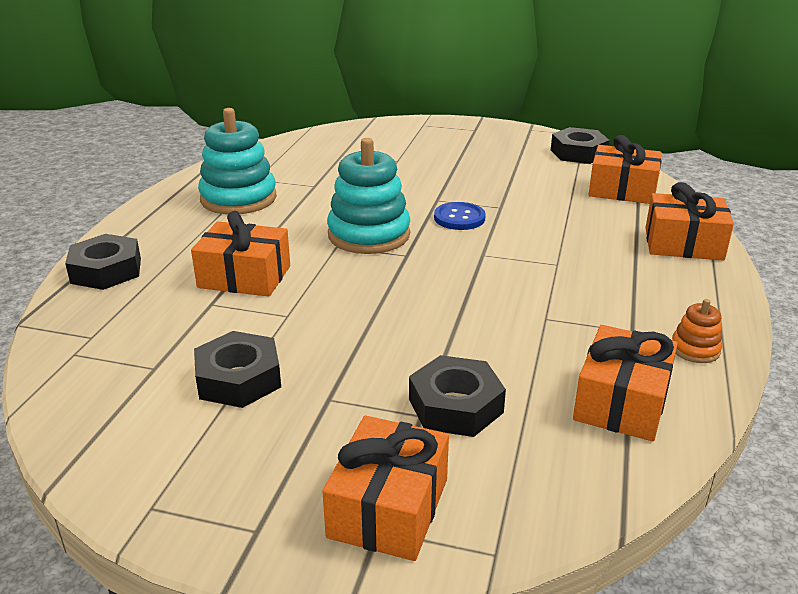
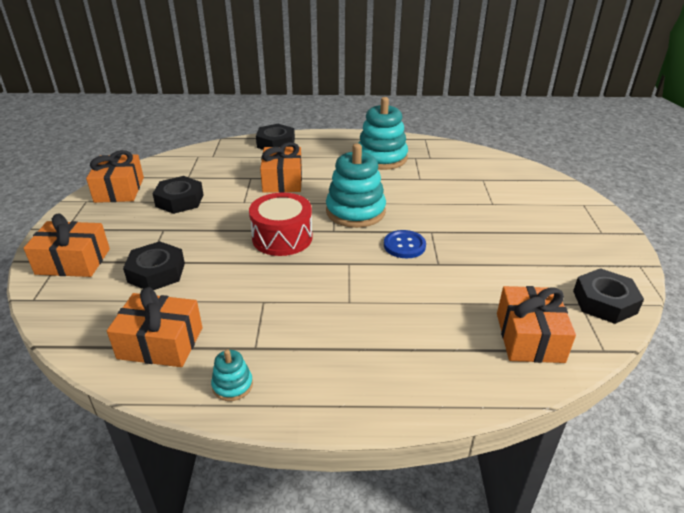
camera: 75 degrees right, 5 degrees up
orange gift [645,182,734,261] -> orange gift moved to [86,150,144,203]
orange stacking toy [672,299,723,363] -> turquoise stacking toy [211,349,253,401]
none -> red drum [249,192,313,256]

